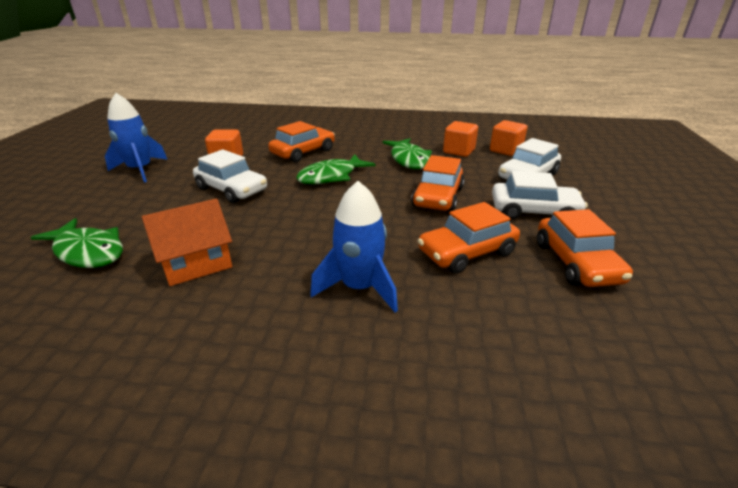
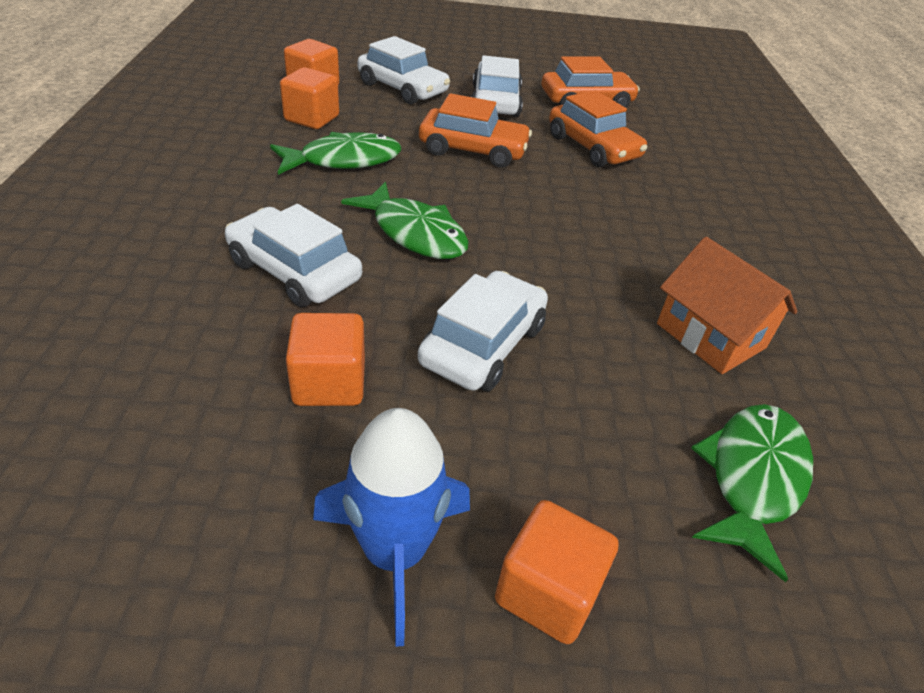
camera: 100 degrees left, 10 degrees up
orange car [268,121,335,162] -> white car [225,204,362,307]
blue rocket [310,181,398,312] -> none
none -> orange cube [495,500,618,644]

